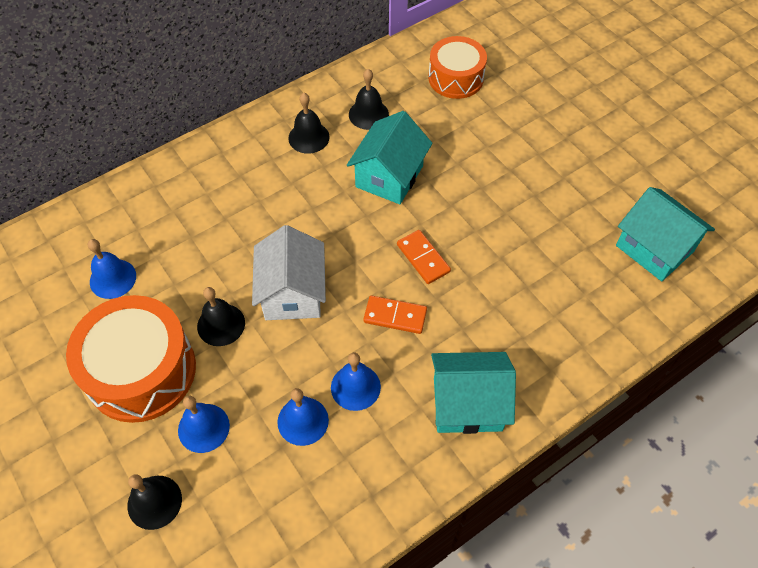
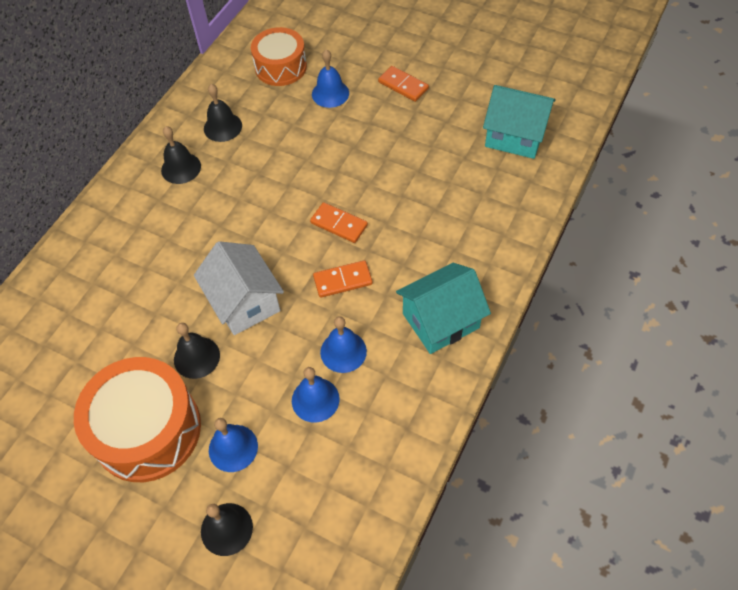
camera: 25 degrees left, 0 degrees up
blue bell [88,239,136,299] -> blue bell moved to [312,49,349,108]
turquoise house [347,111,432,204] -> none
none -> orange domino [378,66,429,102]

